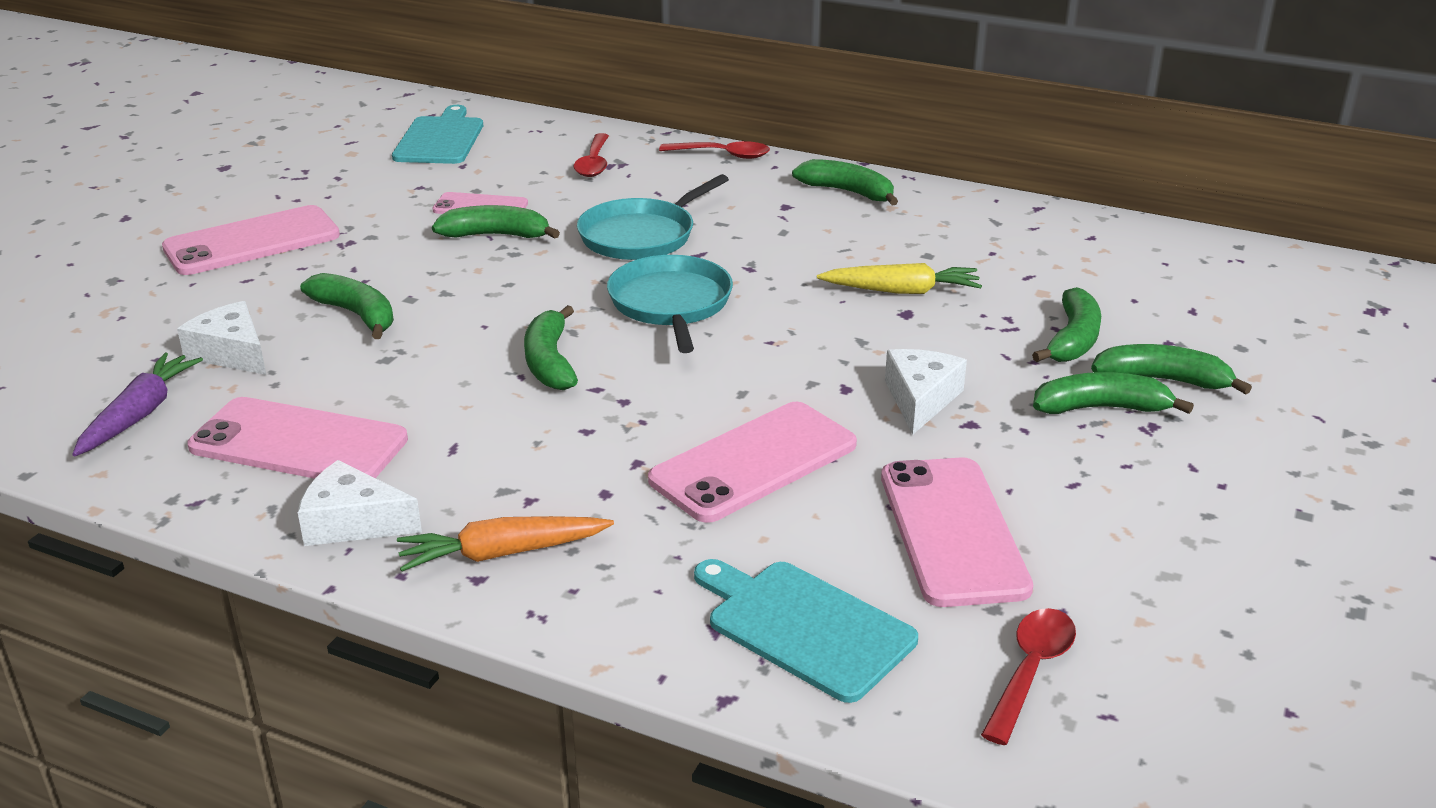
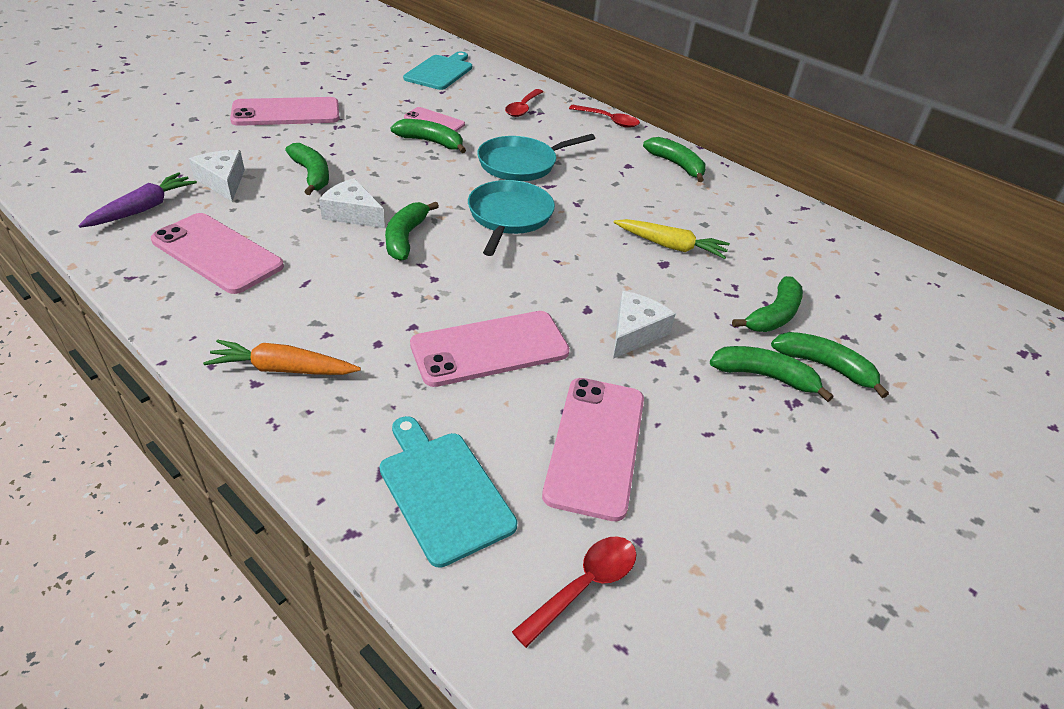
camera: 15 degrees right, 10 degrees up
white cheese [298,460,422,546] -> white cheese moved to [319,178,385,228]

